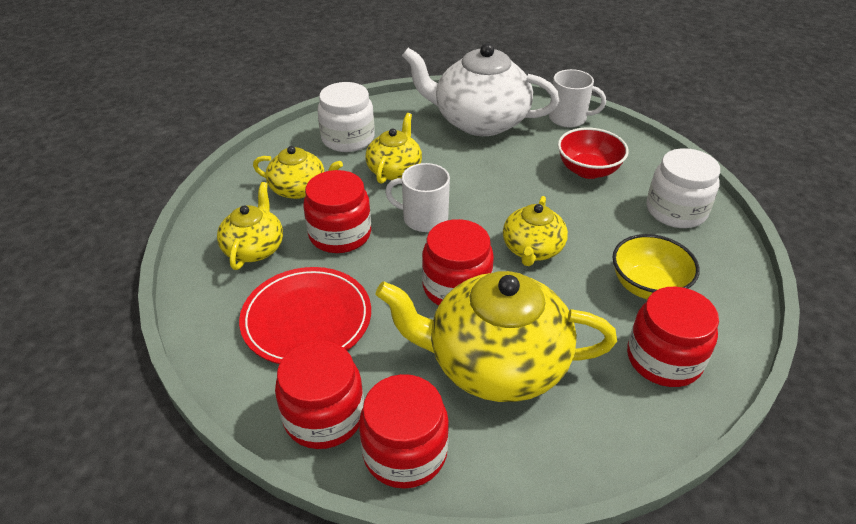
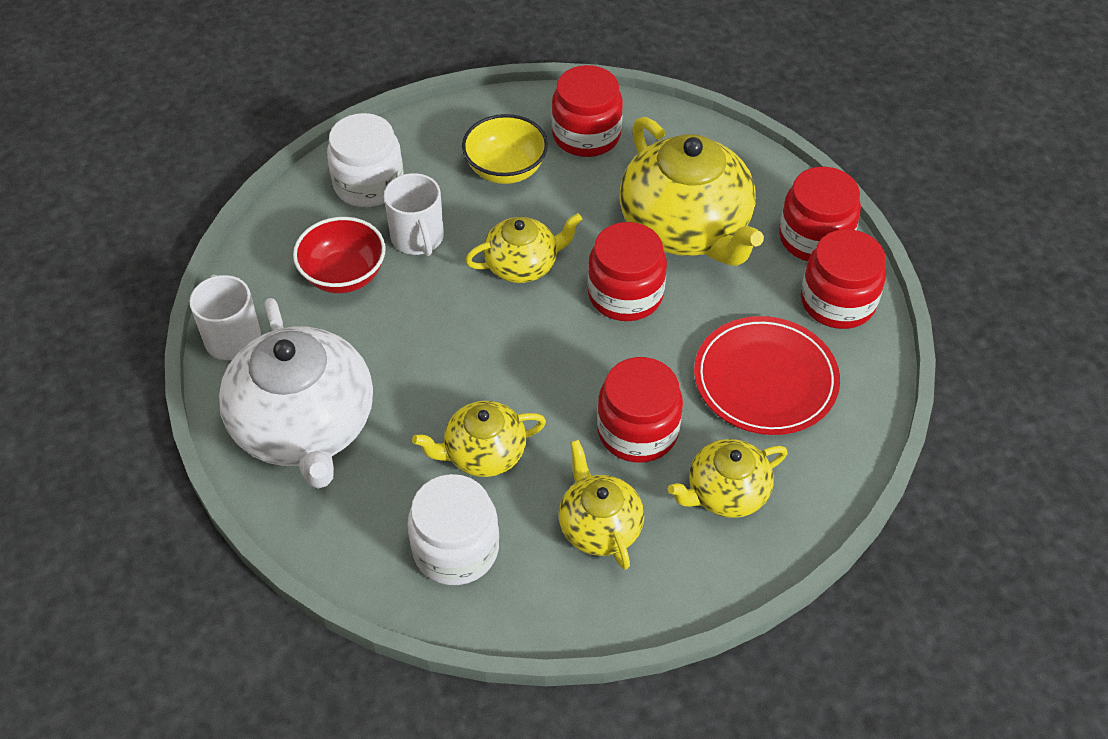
camera: 125 degrees left, 10 degrees up
white mug [385,163,450,232] -> white mug moved to [384,173,444,256]

